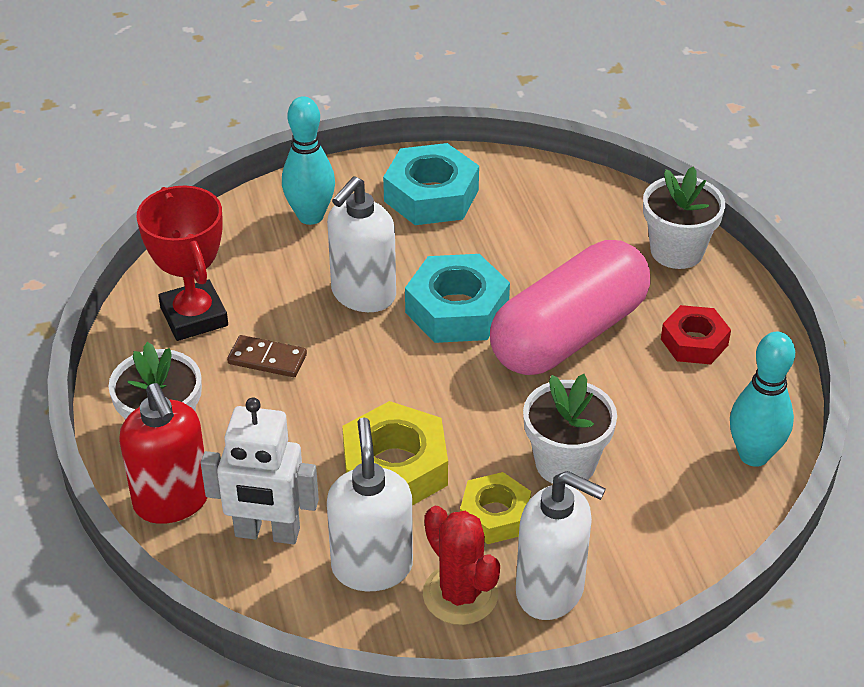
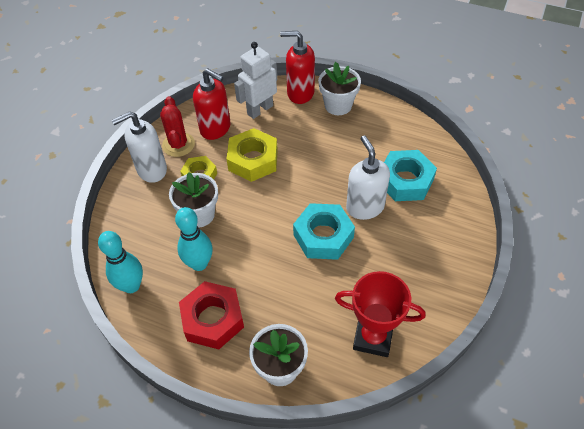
camera: 130 degrees right, 10 degrees up
red trophy [136,186,228,341] -> red trophy moved to [335,271,426,357]
brown domino [227,335,307,377] -> none
turquoise bowling pin [282,96,335,225] -> turquoise bowling pin moved to [175,207,212,271]
white soap dispenser [327,417,413,591] -> red soap dispenser [193,68,231,140]
turquoise nut [383,143,479,225] -> turquoise nut moved to [384,150,437,201]
red cactus [423,506,500,625] -> red cactus turned 75 degrees clockwise [160,96,195,157]
pink capsule [490,240,651,375] -> none
red nut [661,305,731,364] -> red nut [179,281,244,349], size x1.58

